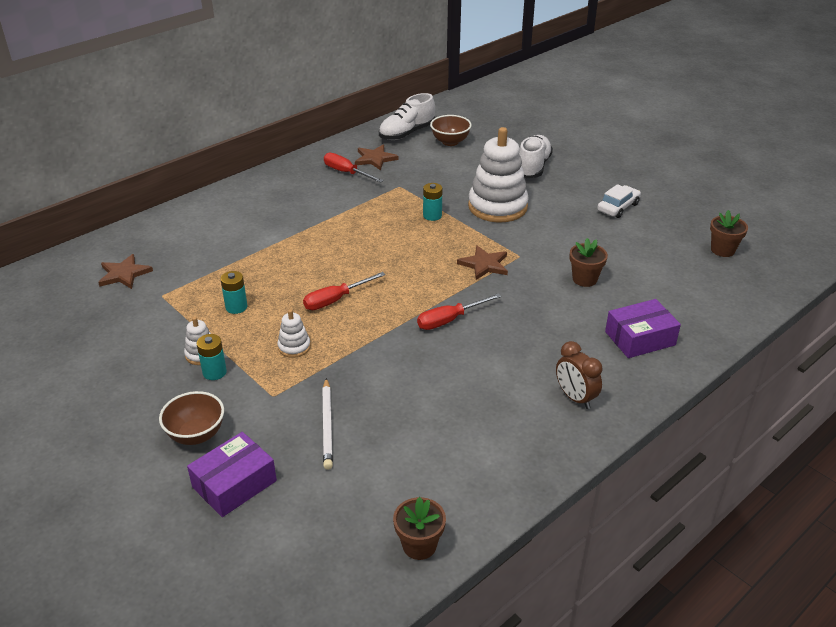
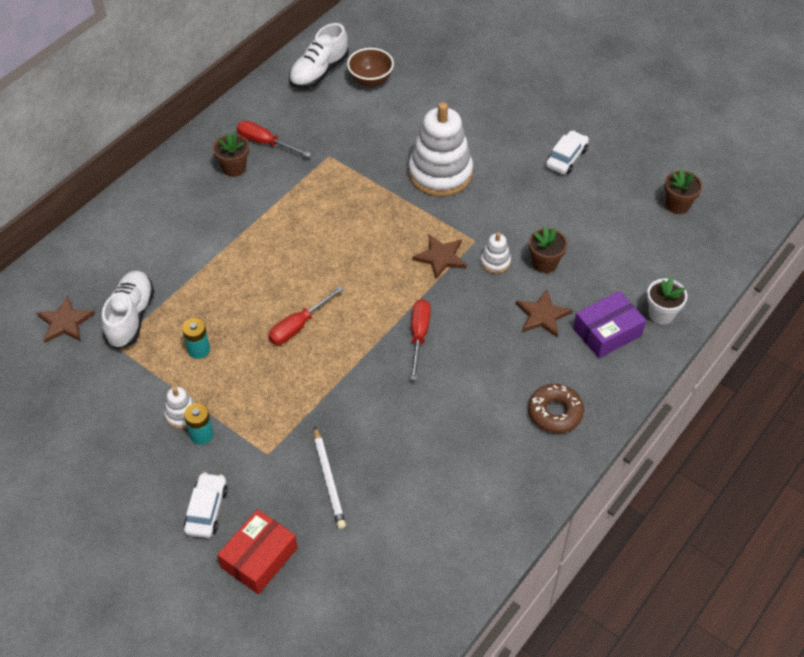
camera: 10 degrees left, 15 degrees up
brown bowl [159,391,224,445] -> white car [184,472,228,538]
purple box [187,432,277,517] -> red box [217,509,297,594]
white stacking toy [278,309,311,358] -> white stacking toy moved to [480,232,511,274]
brown star [355,145,399,170] -> brown star moved to [516,290,573,337]
brown flower pot [393,497,446,560] -> brown flower pot moved to [213,132,249,177]
red screwdriver [417,293,502,330] -> red screwdriver turned 135 degrees clockwise [411,299,430,380]
turquoise battery [423,183,443,221] -> none
white shoe [519,135,553,178] -> white shoe moved to [102,271,154,350]
brown clock [556,341,602,409] -> brown donut [528,384,584,433]
none -> white flower pot [647,277,687,325]

